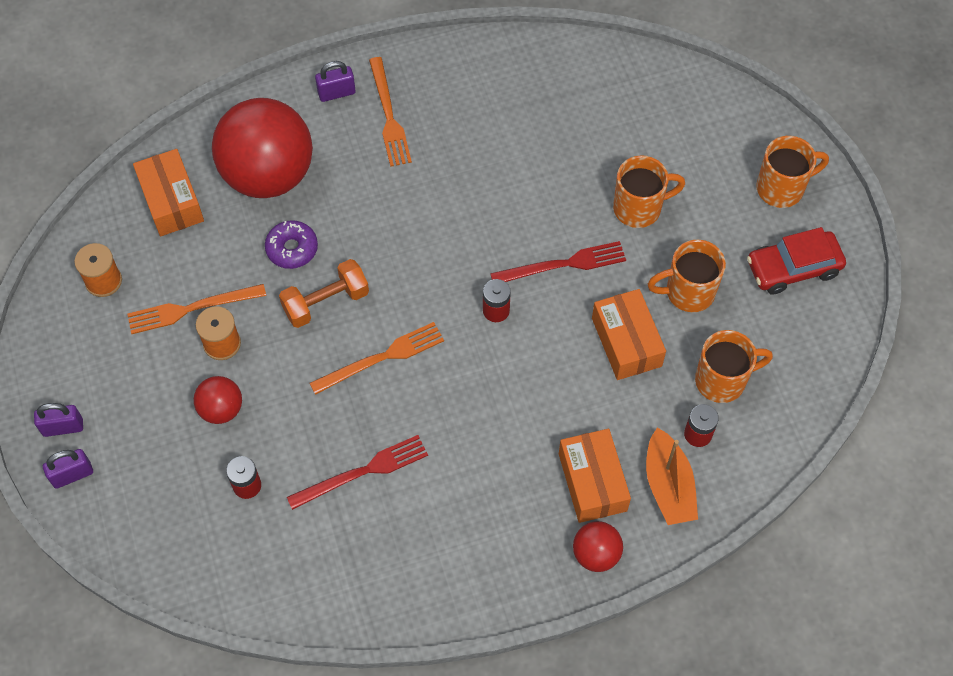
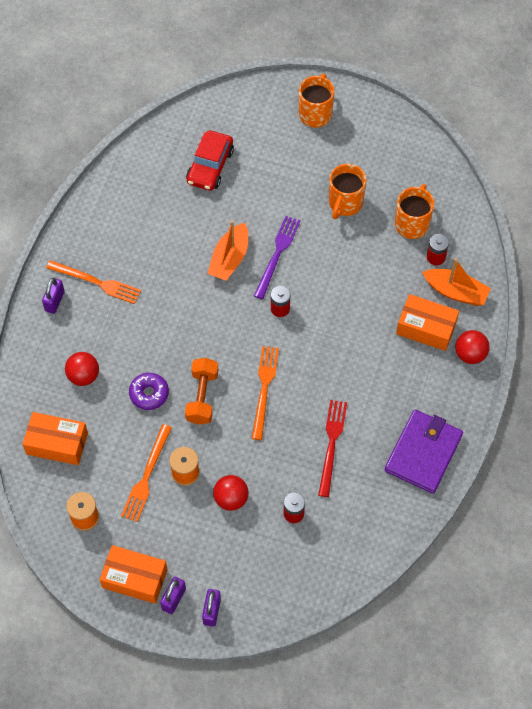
camera: 55 degrees left, 0 degrees up
red ball [212,98,313,198] -> red ball [65,352,99,386], size x0.45
red fork [490,241,626,282] -> purple fork [254,216,301,299]
orange box [592,289,666,380] -> orange box moved to [100,545,168,604]
orange mug [613,155,685,228] -> none
red car [747,227,846,295] -> red car moved to [186,130,234,191]
none -> orange boat [207,221,248,281]
none -> purple wallet [385,410,463,494]

